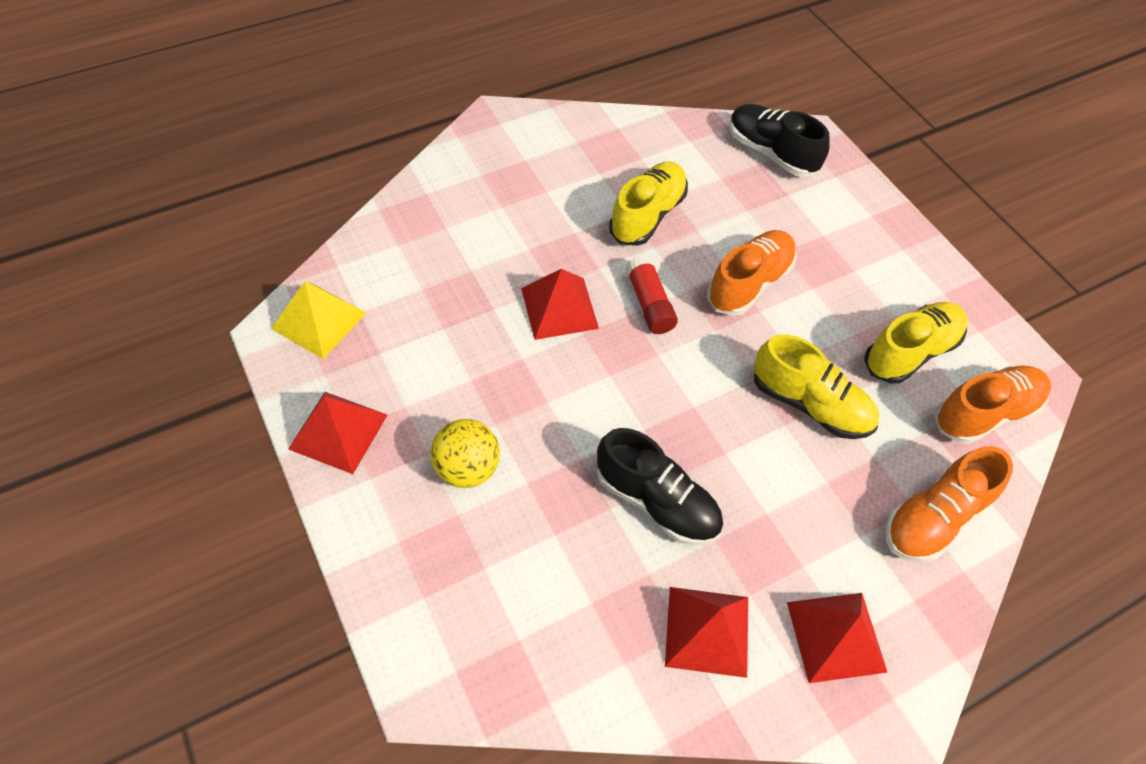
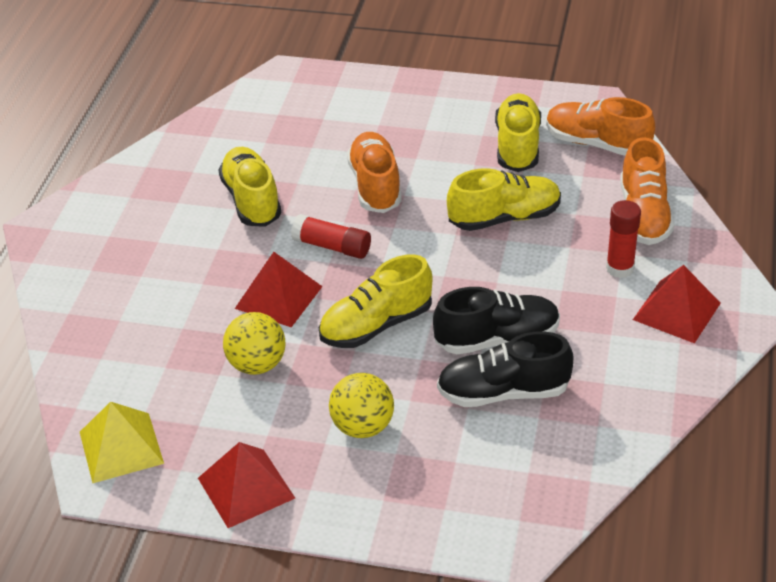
camera: 45 degrees left, 15 degrees down
red pyramid [665,587,748,678] -> none
black shoe [730,104,830,177] -> black shoe moved to [437,331,573,407]
orange shoe [934,366,1051,444] -> orange shoe turned 75 degrees counterclockwise [546,97,655,156]
none -> yellow ball [223,312,286,375]
none -> yellow shoe [319,254,433,348]
none -> red glue stick [606,200,641,278]

